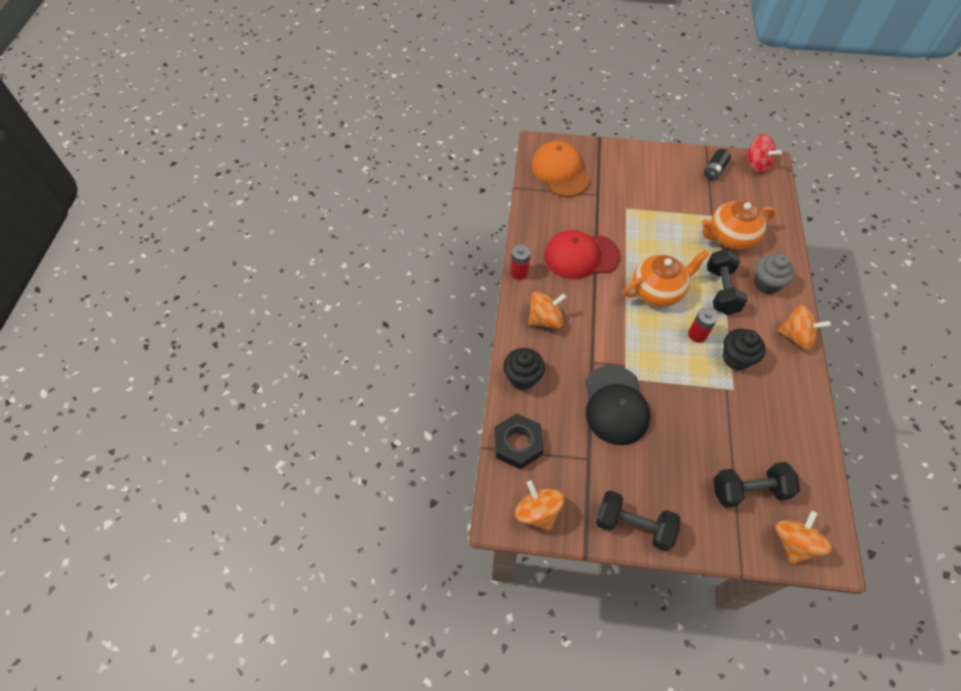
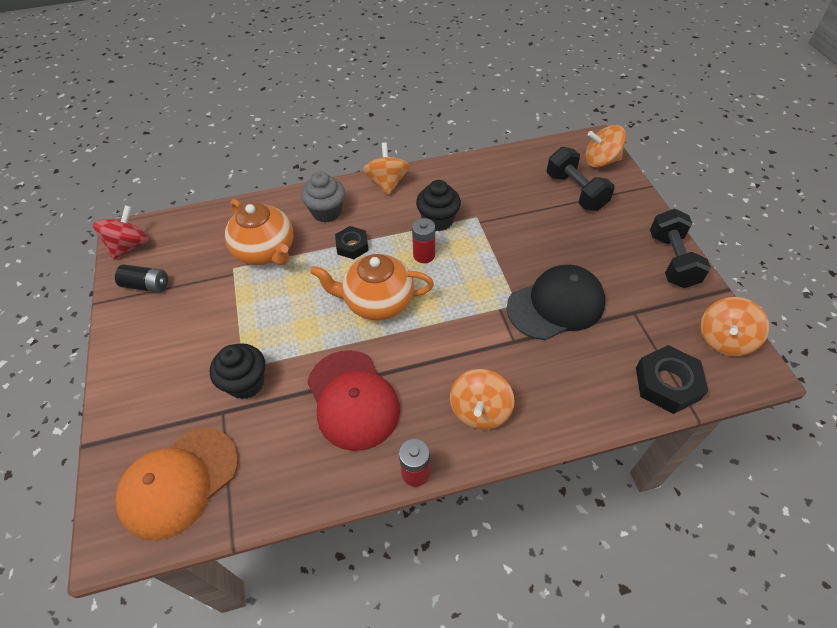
camera: 110 degrees left, 5 degrees down
black cupcake [503,348,545,390] -> black cupcake moved to [210,343,265,399]
orange spinning top [528,292,567,328] -> orange spinning top turned 120 degrees counterclockwise [450,369,515,430]
orange teapot [624,250,710,306] -> orange teapot turned 45 degrees counterclockwise [310,254,434,321]
black dumbbell [707,249,748,315] -> black nut [335,226,369,259]

